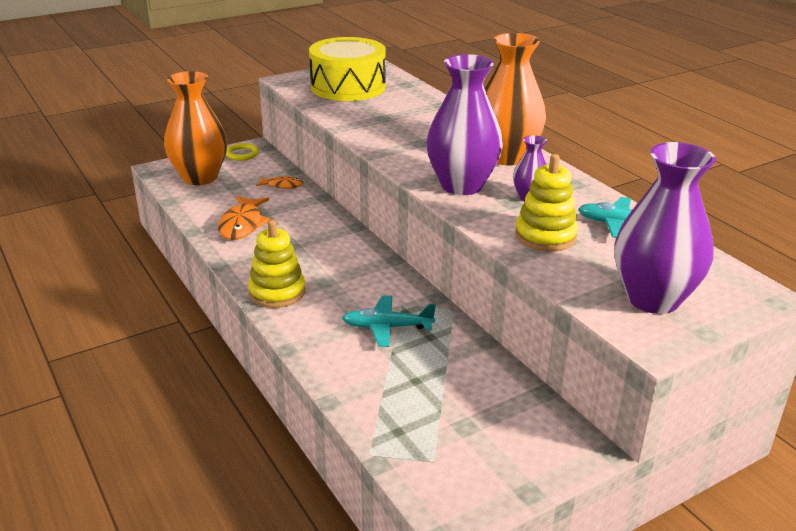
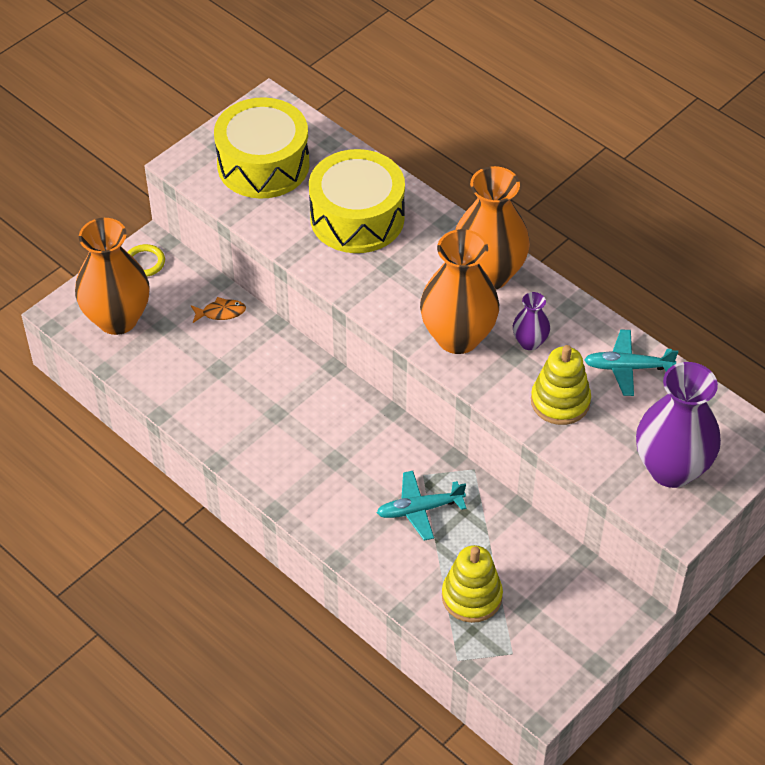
camera: 15 degrees left, 20 degrees up
orange fish [218,196,271,240] -> none
yellow stacking toy [248,220,305,308] -> yellow stacking toy moved to [442,545,503,623]
purple vase [426,54,503,195] -> orange vase [420,229,499,354]
none -> yellow drum [309,149,405,253]

